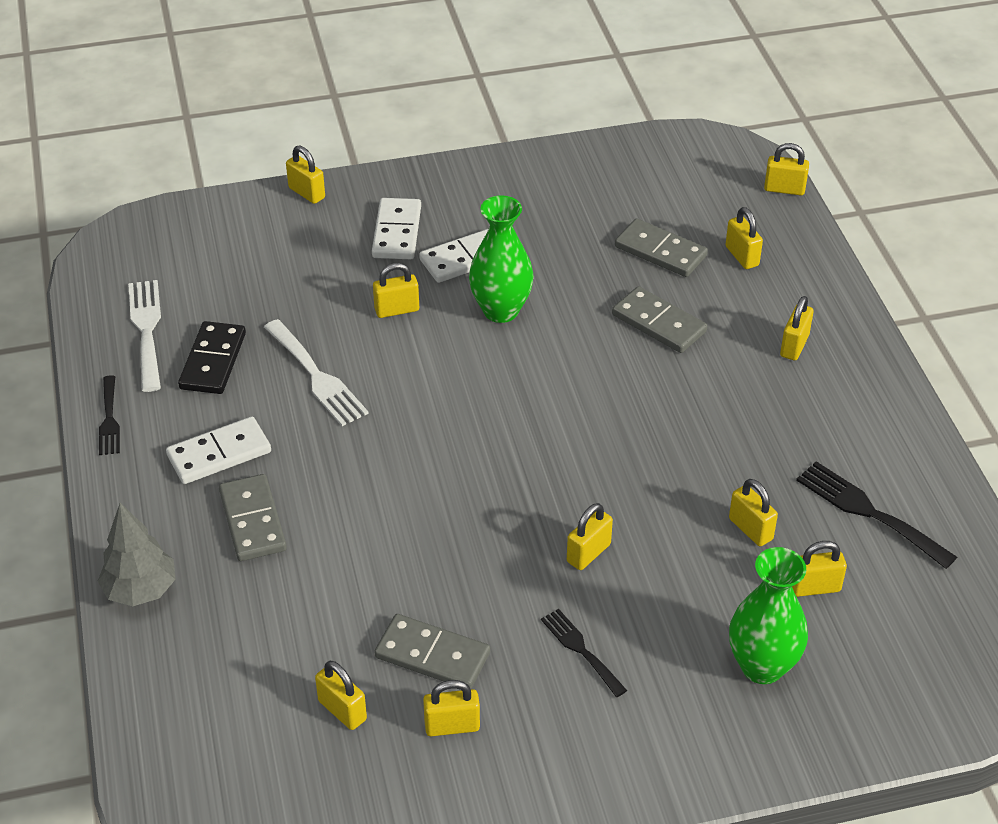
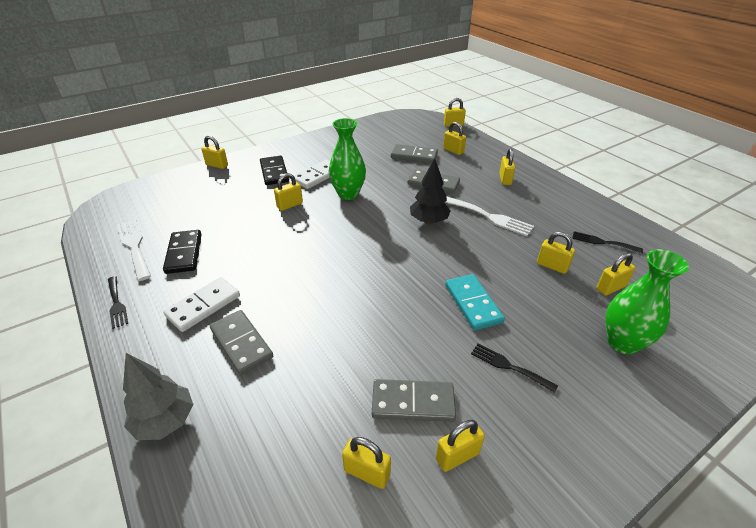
camera: 20 degrees left, 5 degrees down
white fork [264,319,369,426] -> white fork moved to [445,196,534,236]
white domino [372,198,421,259] -> black domino [260,156,289,185]
yellow padlock [567,503,613,570] -> turquoise domino [445,274,505,330]
black fork [796,461,957,569] -> black fork [572,231,643,253], size x0.64
none -> black tree [410,158,451,224]

